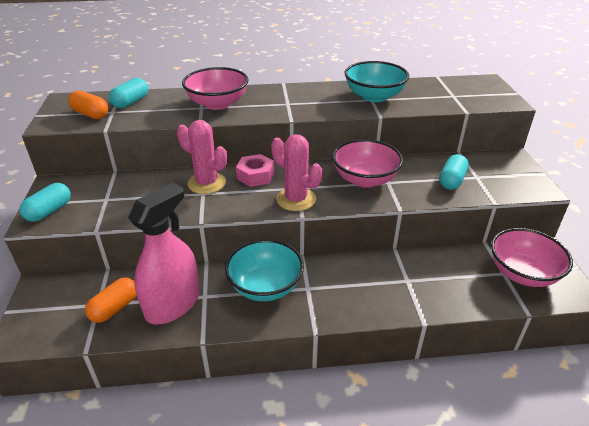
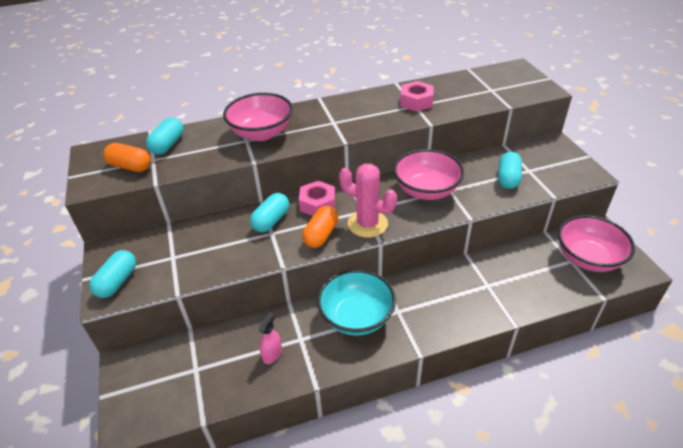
camera: 10 degrees left, 5 degrees up
orange capsule [85,277,137,323] -> orange capsule moved to [302,206,338,248]
pink spray bottle [128,183,200,325] -> pink spray bottle [259,312,282,364], size x0.40
pink cactus [177,120,227,194] -> turquoise capsule [250,193,289,232]
turquoise bowl [345,61,409,102] -> pink nut [400,81,433,111]

